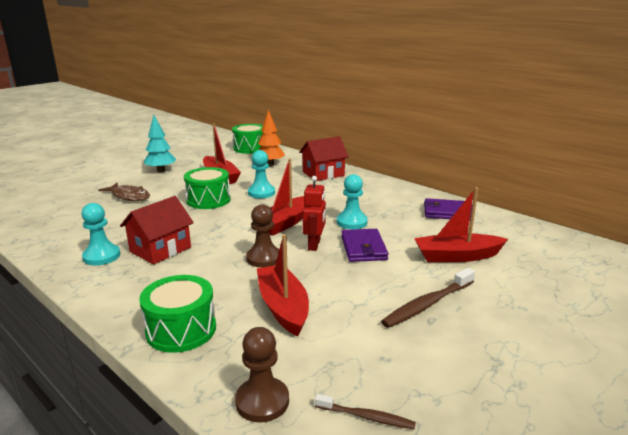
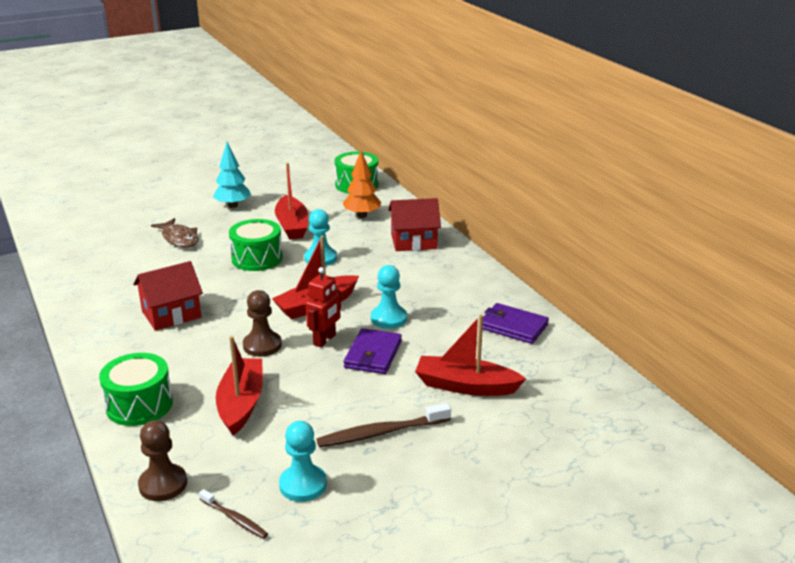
camera: 20 degrees right, 5 degrees up
turquoise pawn [82,203,120,266] -> turquoise pawn moved to [279,421,327,502]

